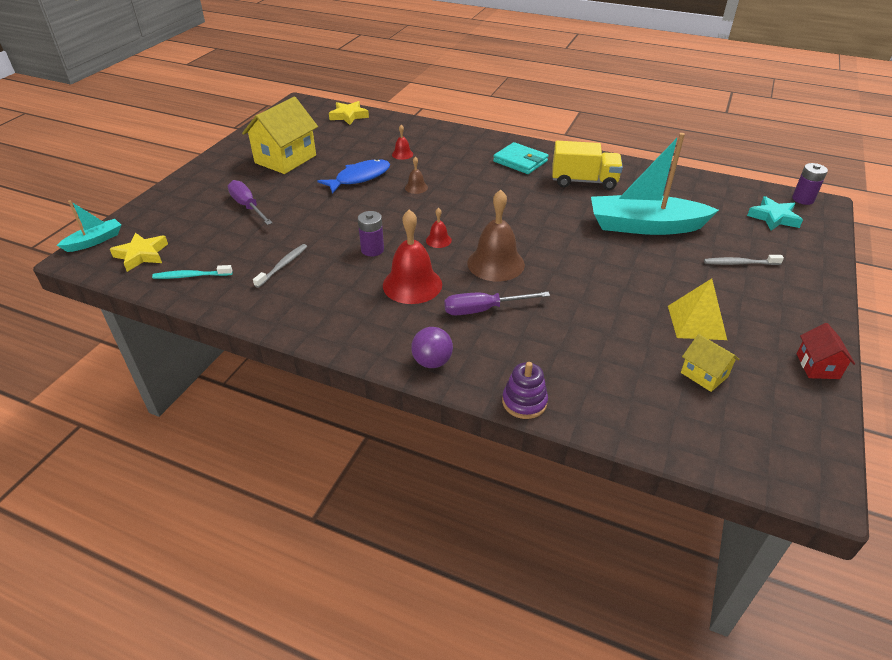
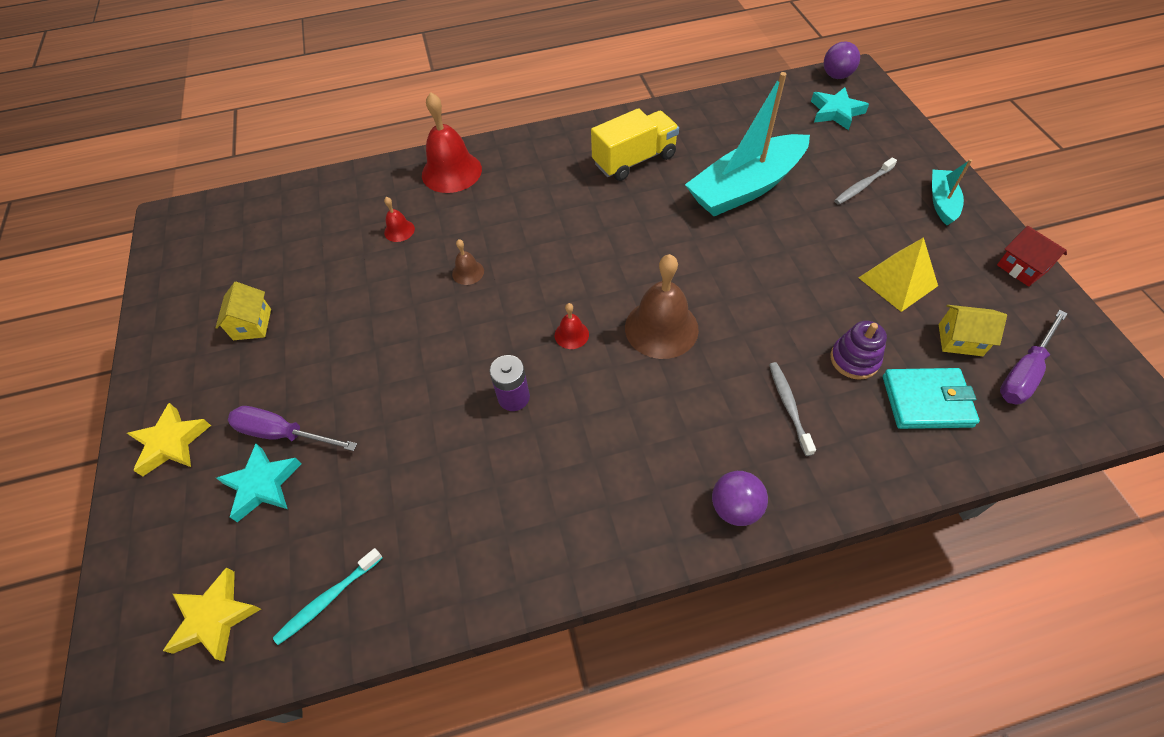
camera: 35 degrees left, 15 degrees up
turquoise boat [57,200,121,252] -> turquoise boat moved to [932,159,972,225]
yellow house [242,97,318,174] -> yellow house [215,282,271,340], size x0.51
grey toothbrush [253,244,307,288] -> grey toothbrush moved to [769,362,816,456]
blue fish [317,159,390,194] -> none
yellow star [329,101,369,125] -> yellow star moved to [127,403,211,476]
red bell [383,210,442,304] -> red bell moved to [422,92,482,193]
purple screwdriver [444,292,550,315] -> purple screwdriver moved to [1000,310,1068,405]
turquoise wallet [493,142,548,174] -> turquoise wallet moved to [883,368,980,429]
purple stacking toy [502,362,548,419] -> purple stacking toy moved to [830,321,887,380]
purple battery [792,163,828,205] -> purple ball [824,42,860,79]
none -> turquoise star [216,443,301,522]

